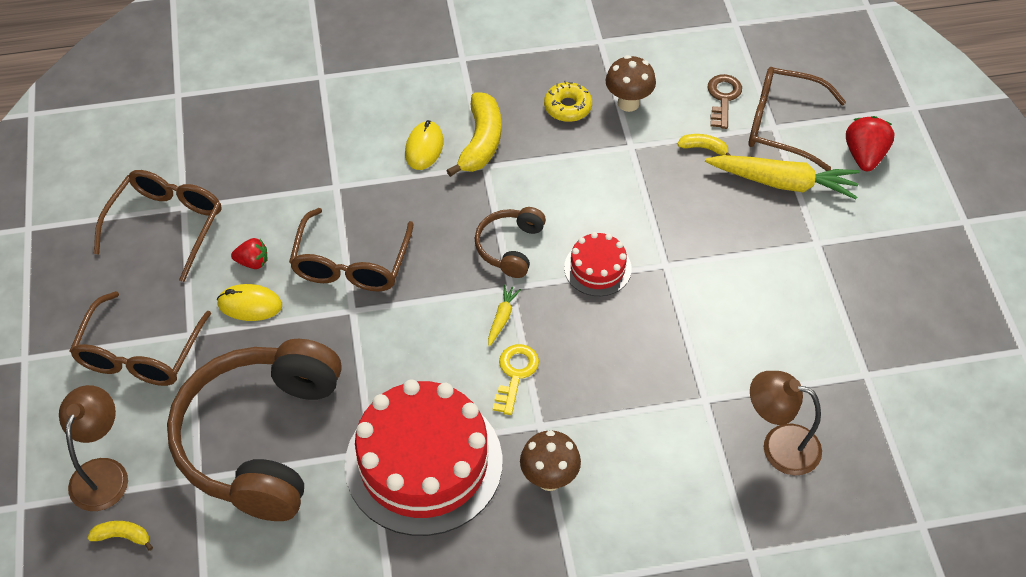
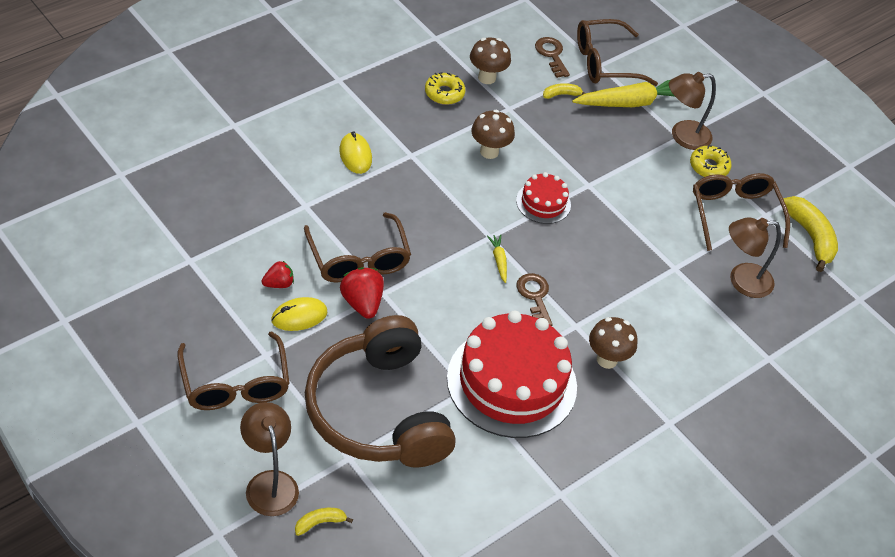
camera: 35 degrees left, 5 degrees down
brown glasses [94,170,221,282] -> brown glasses moved to [693,173,790,251]
yellow banana [446,92,501,177] -> yellow banana moved to [784,196,838,272]
brown headphones [475,207,546,278] -> none
yellow key [493,344,539,415] -> brown key [517,273,553,326]
red strawberry [846,116,895,171] -> red strawberry moved to [340,267,384,319]
none -> brown mushroom [471,110,515,159]
none -> brown lamp [669,72,716,150]
none -> yellow donut [690,145,732,177]

